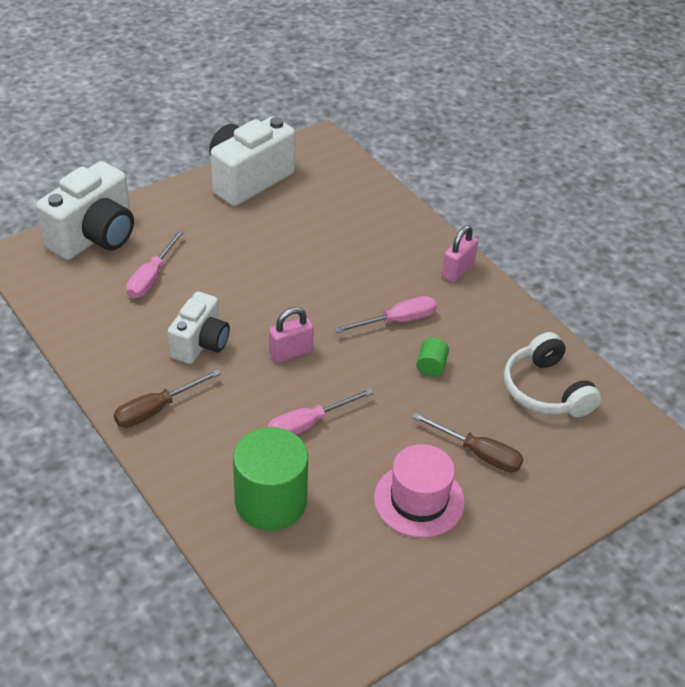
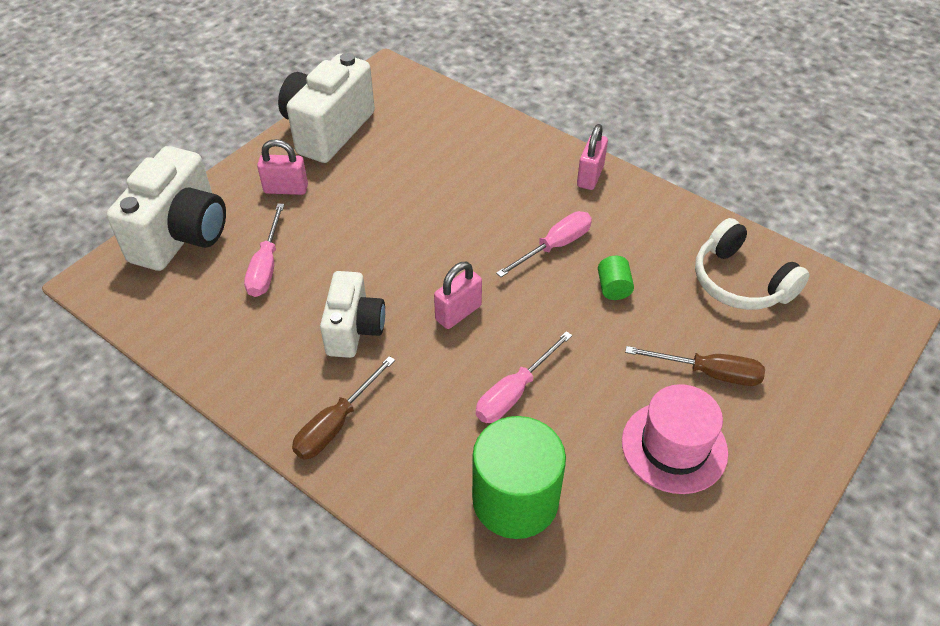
camera: 15 degrees left, 5 degrees up
none -> pink padlock [257,139,308,195]

